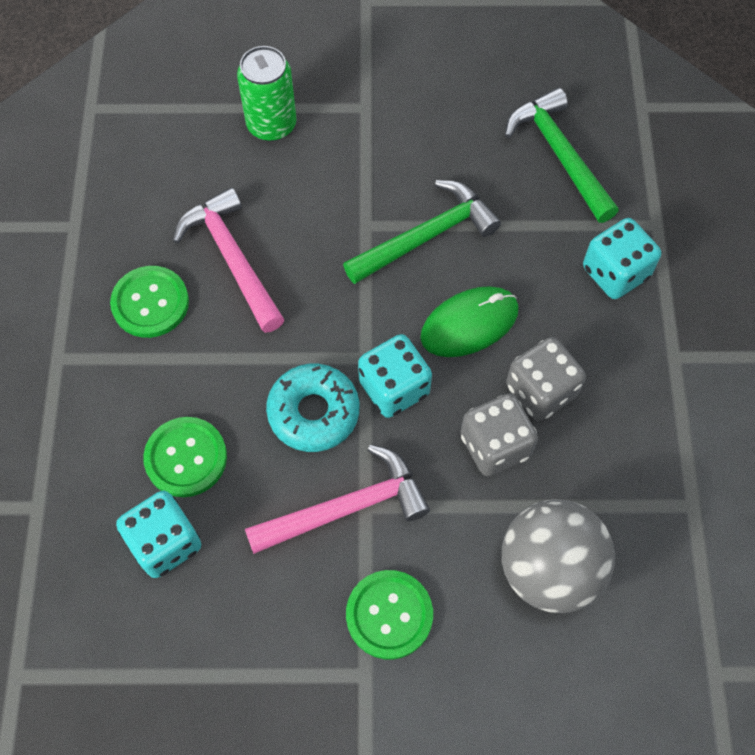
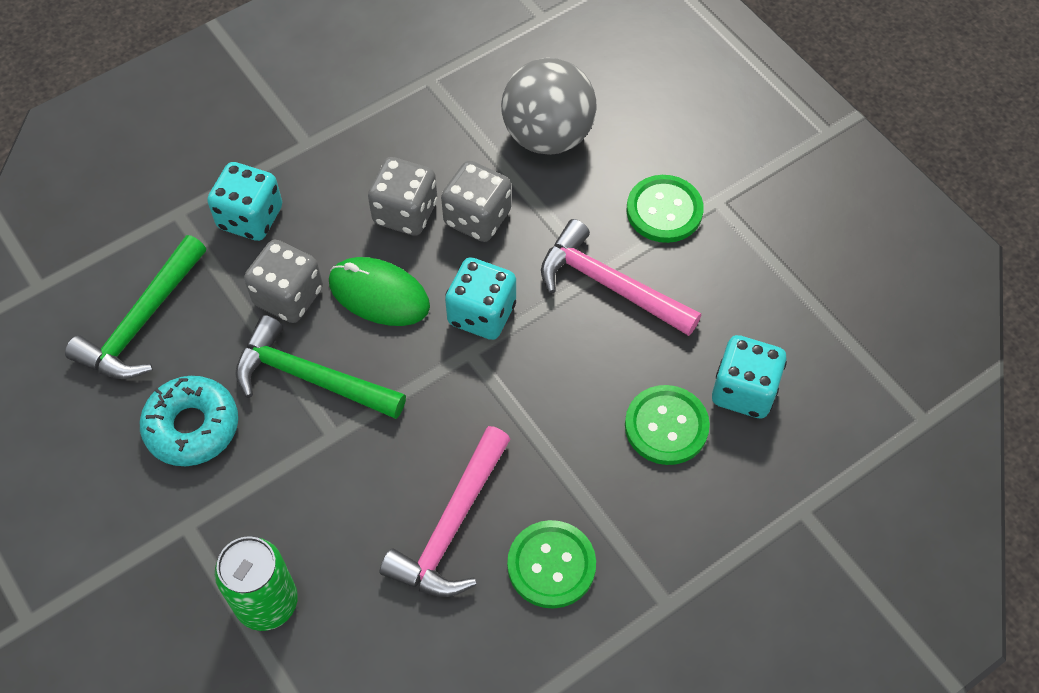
camera: 125 degrees left, 5 degrees down
turquoise donut [266,364,359,452] -> turquoise donut moved to [140,376,238,466]
none -> grey dice [244,240,323,323]

